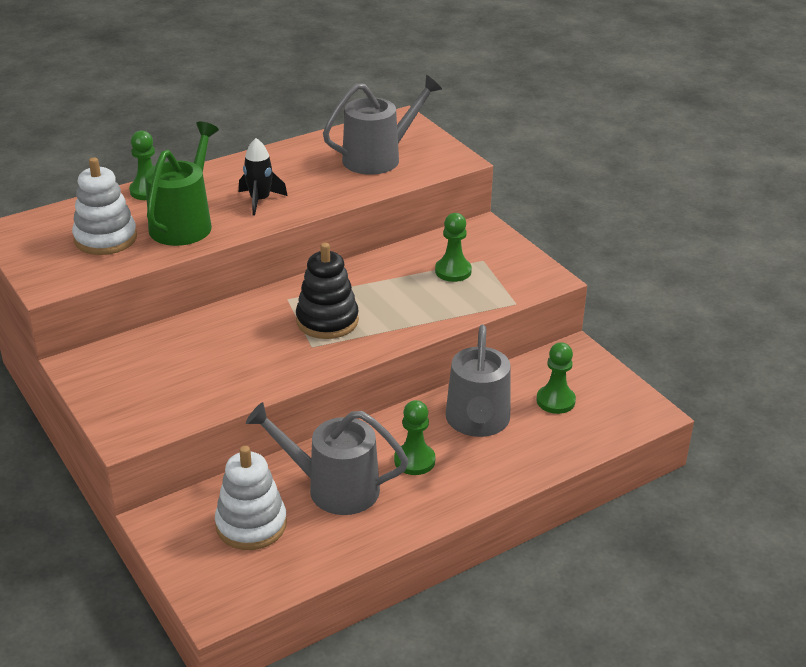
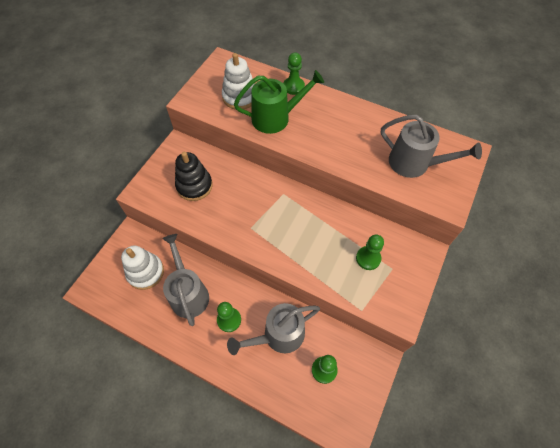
camera: 60 degrees right, 25 degrees up
black rocket [239,138,288,216] -> none
black stacking toy [296,243,359,339] -> black stacking toy moved to [175,152,213,201]

